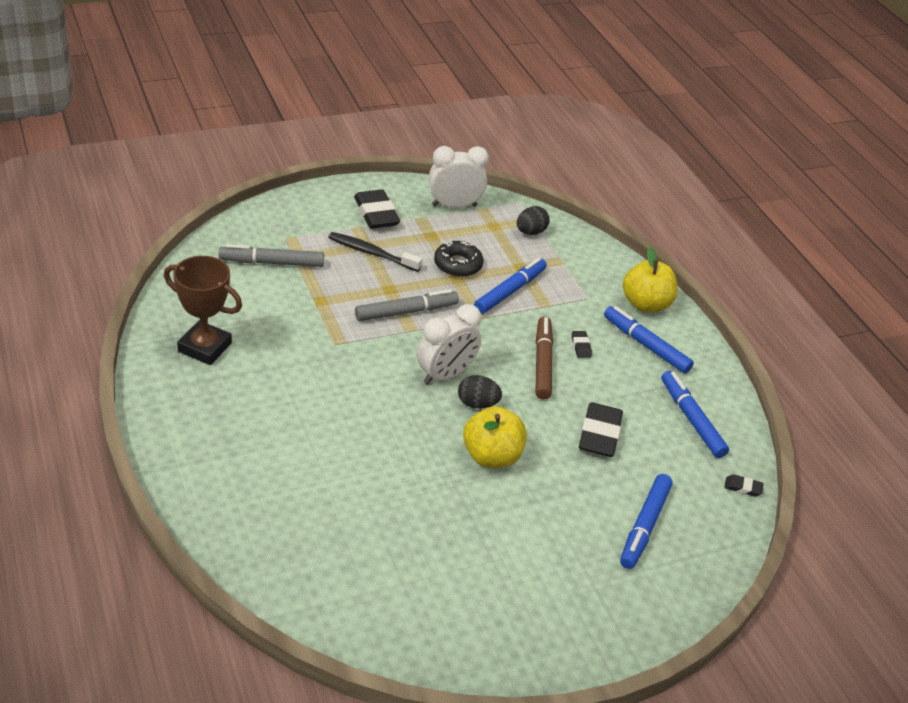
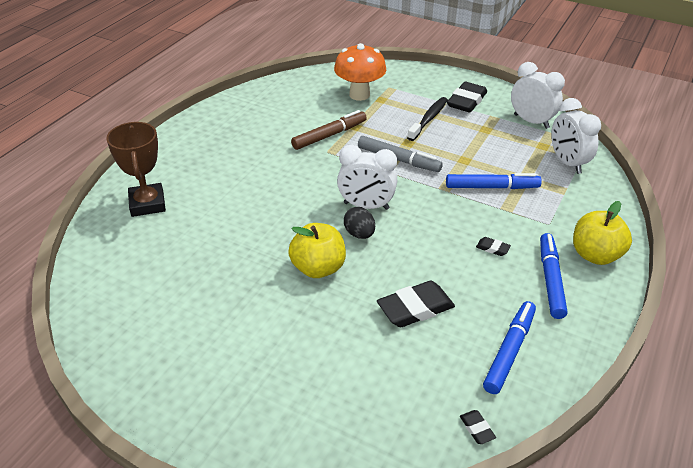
camera: 55 degrees right, 0 degrees up
brown trophy [164,256,242,365] -> brown trophy moved to [106,122,166,217]
grey marker [219,244,324,267] -> orange mushroom [334,43,386,101]
black toothbrush [328,232,422,272] -> black toothbrush turned 45 degrees clockwise [407,97,448,141]
black donut [434,241,484,277] -> none
black egg [517,206,550,235] -> white clock [551,98,601,174]
brown marker [535,316,553,399] -> brown marker moved to [291,110,367,150]
black eraser [572,331,592,358] -> black eraser turned 75 degrees clockwise [476,237,511,256]
blue marker [620,474,673,569] -> none

